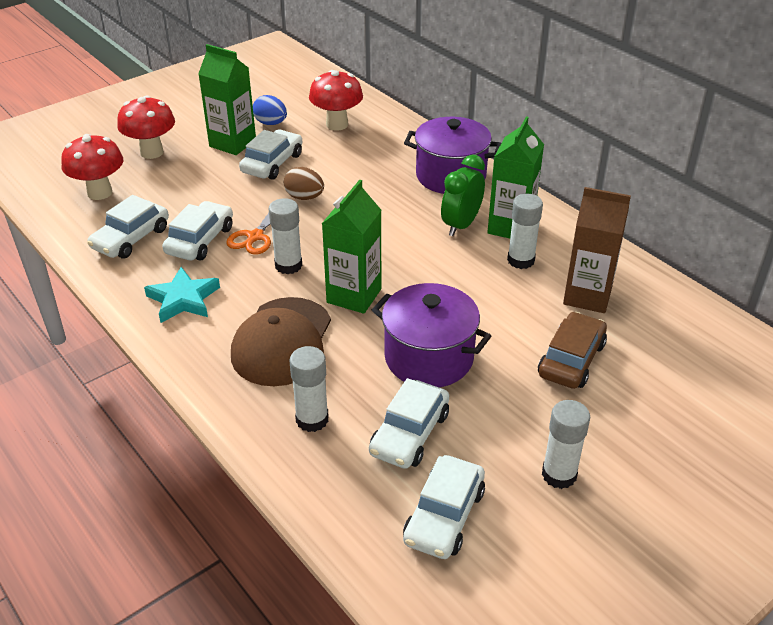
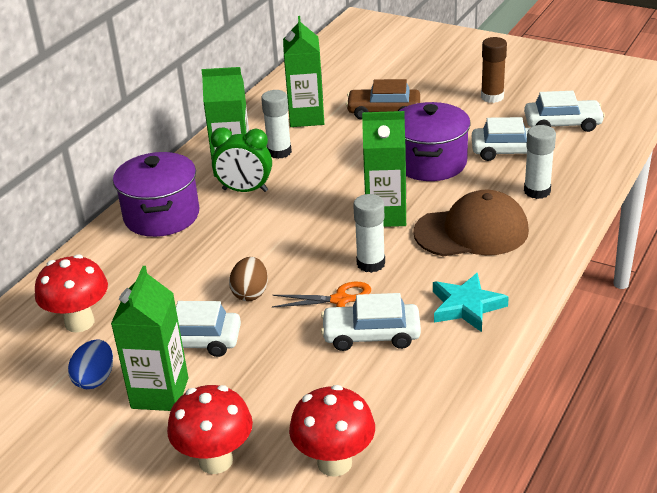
camera: 110 degrees left, 5 degrees down
white car [87,195,169,259] -> none
white glue stick [542,400,590,489] -> brown glue stick [481,37,507,103]
brown carton [563,187,631,313] -> green carton [283,16,324,127]

